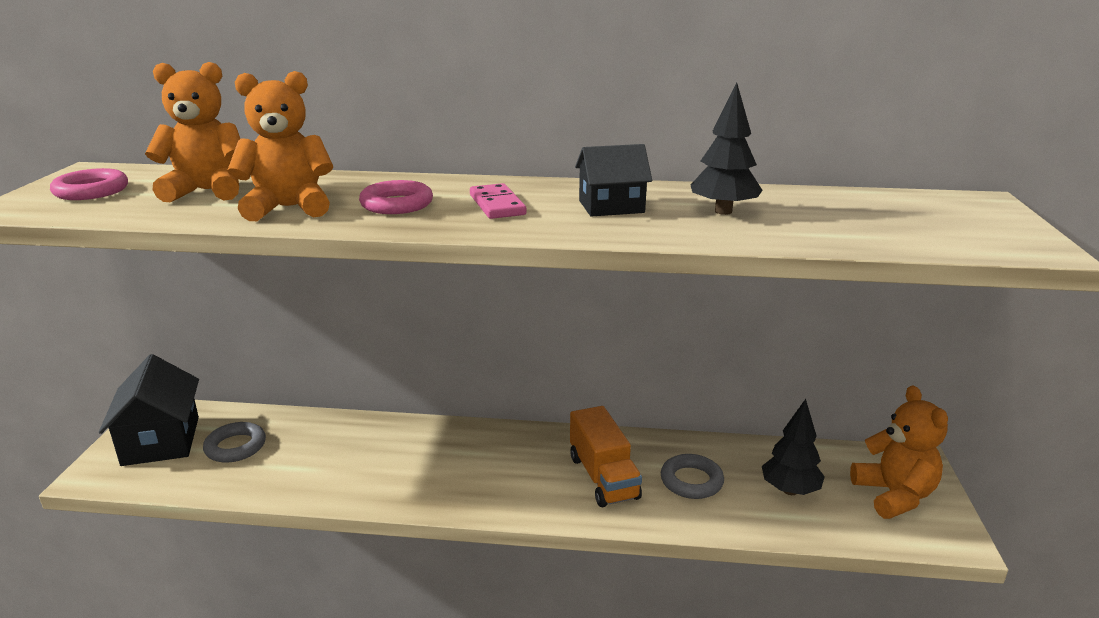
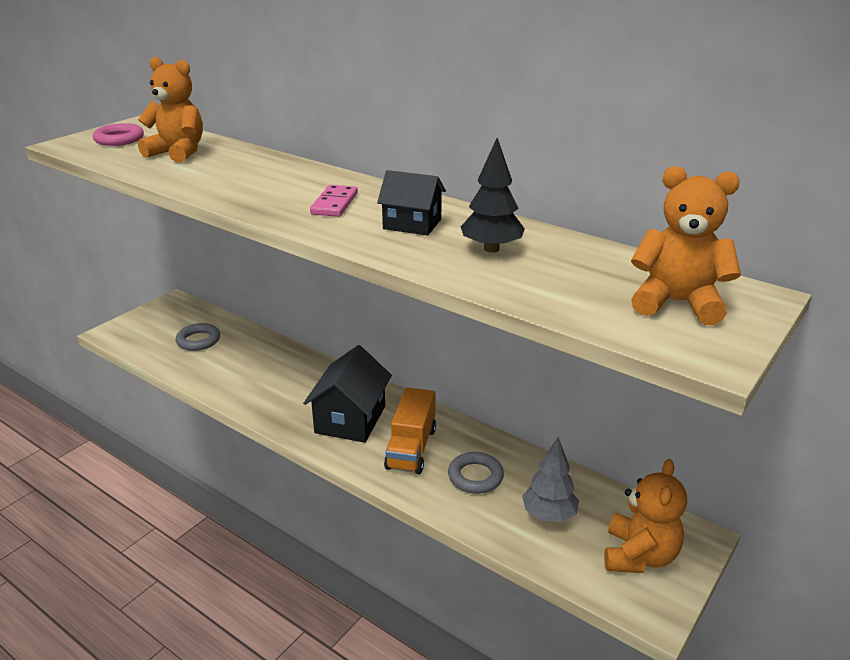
camera: 30 degrees right, 5 degrees up
black house [99,354,199,466] -> black house moved to [303,345,392,443]
orange teddy bear [227,71,333,221] -> orange teddy bear moved to [631,166,741,325]
pink ring [359,180,433,214] -> none
black tree [762,399,825,495] -> grey tree [522,437,579,522]

